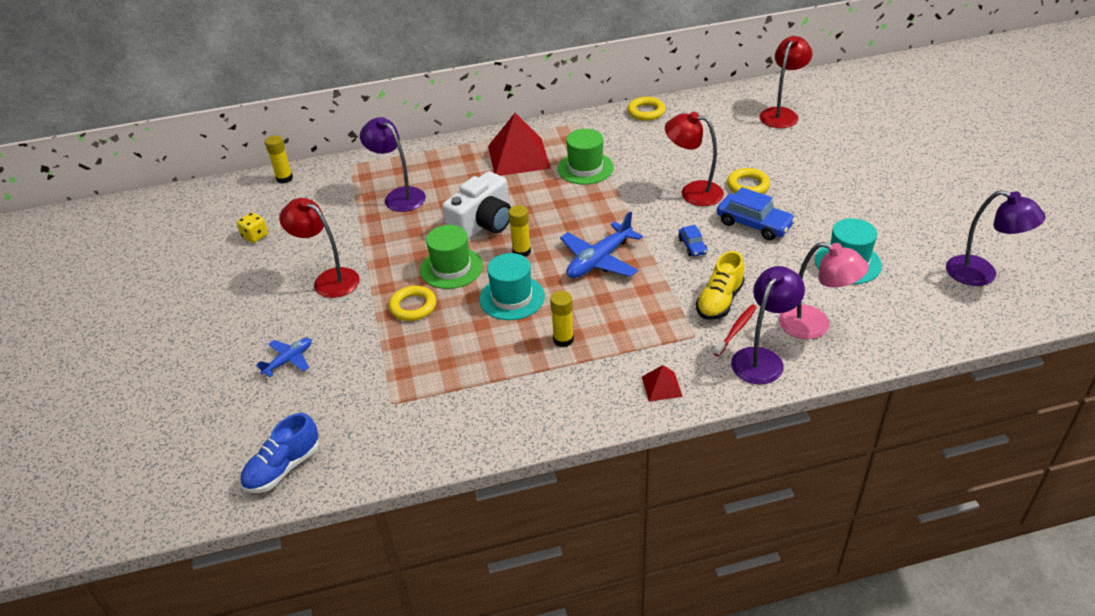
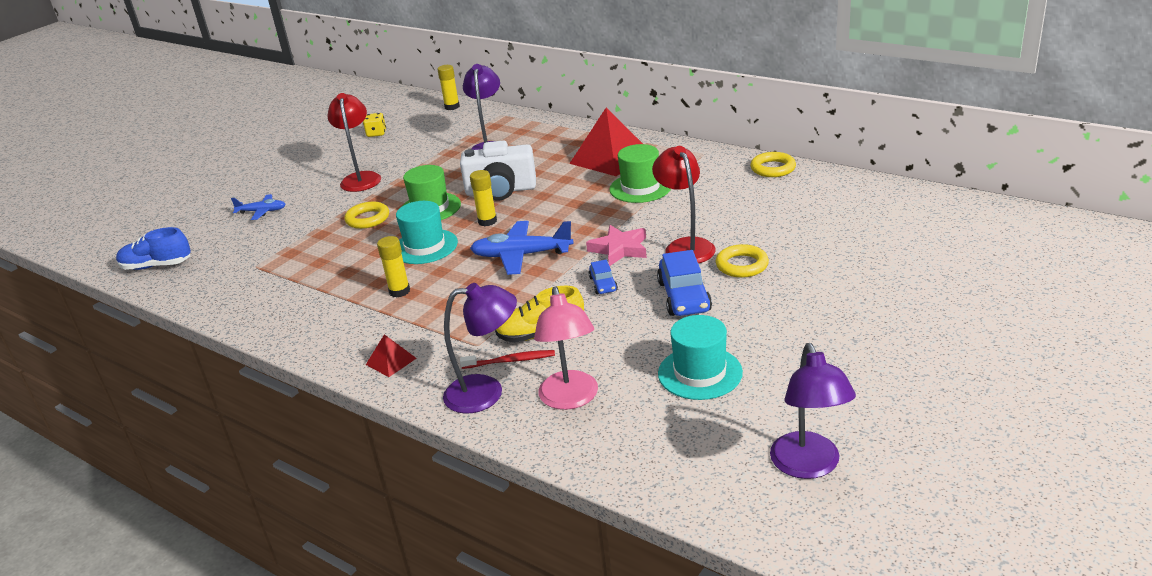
camera: 50 degrees right, 10 degrees down
blue car [678,225,707,257] -> blue car turned 45 degrees counterclockwise [589,260,618,294]
red lamp [760,36,812,128] -> none
none -> pink star [586,225,647,266]

